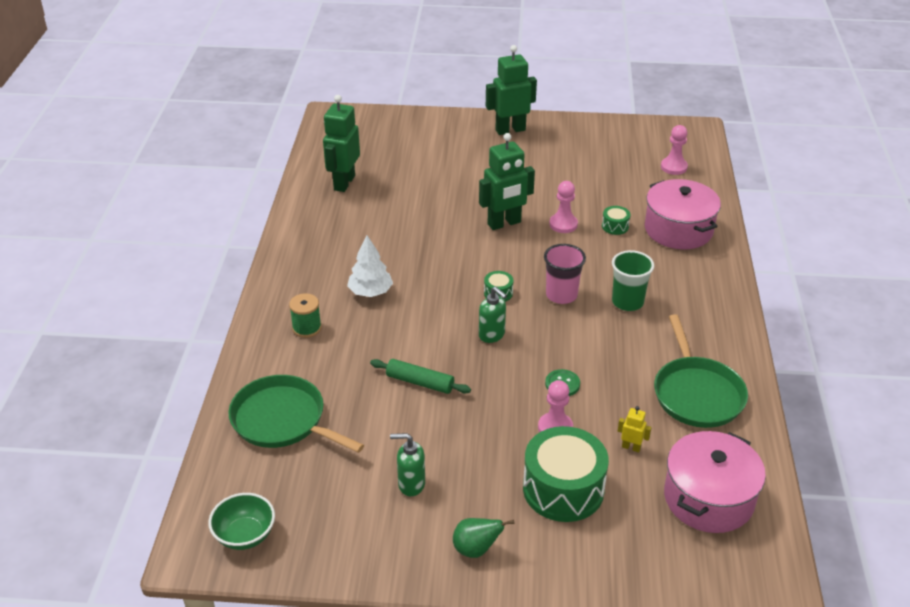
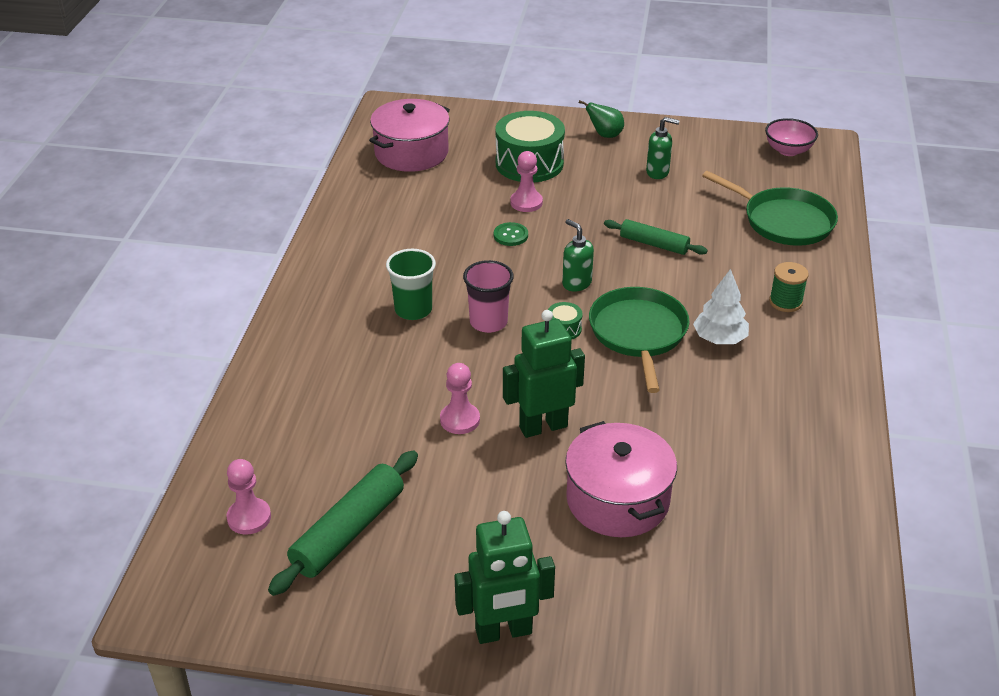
camera: 175 degrees left, 0 degrees up
green bowl [208,493,275,550] -> pink bowl [765,118,818,156]
green robot [323,95,360,192] -> none
green drum [602,206,630,235] -> none
yellow robot [618,406,651,452] -> none
pink pot [645,179,721,249] -> pink pot moved to [565,421,677,537]
green pan [654,314,748,428] -> green pan moved to [589,287,690,393]
none -> green rolling pin [268,450,418,596]

